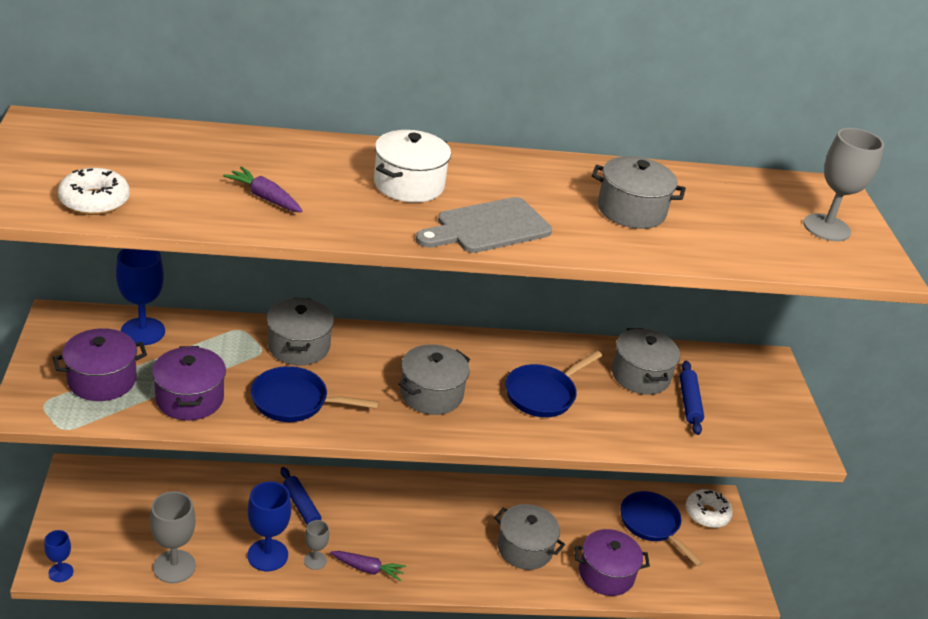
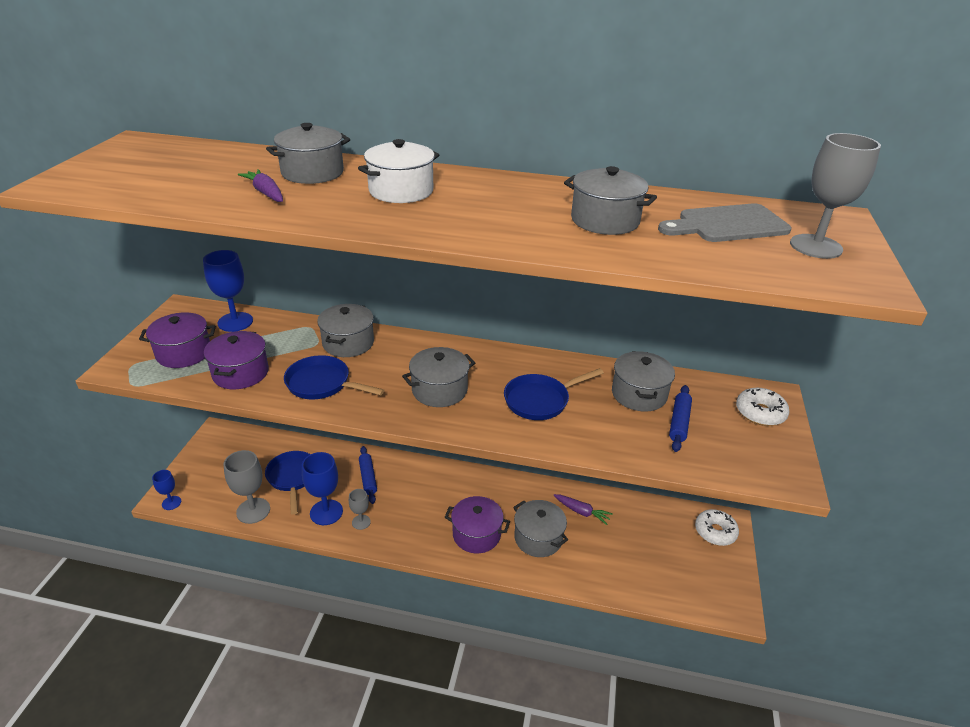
camera: 20 degrees right, 0 degrees up
white donut [58,168,130,215] -> white donut moved to [736,388,789,426]
purple carrot [330,551,406,582] -> purple carrot moved to [553,494,613,525]
grey cutting board [416,197,552,253] -> grey cutting board moved to [658,203,791,242]
purple pot [574,529,650,596] -> purple pot moved to [445,496,510,553]
blue pan [620,491,703,567] -> blue pan moved to [265,451,310,515]
none -> grey pot [266,123,350,184]

